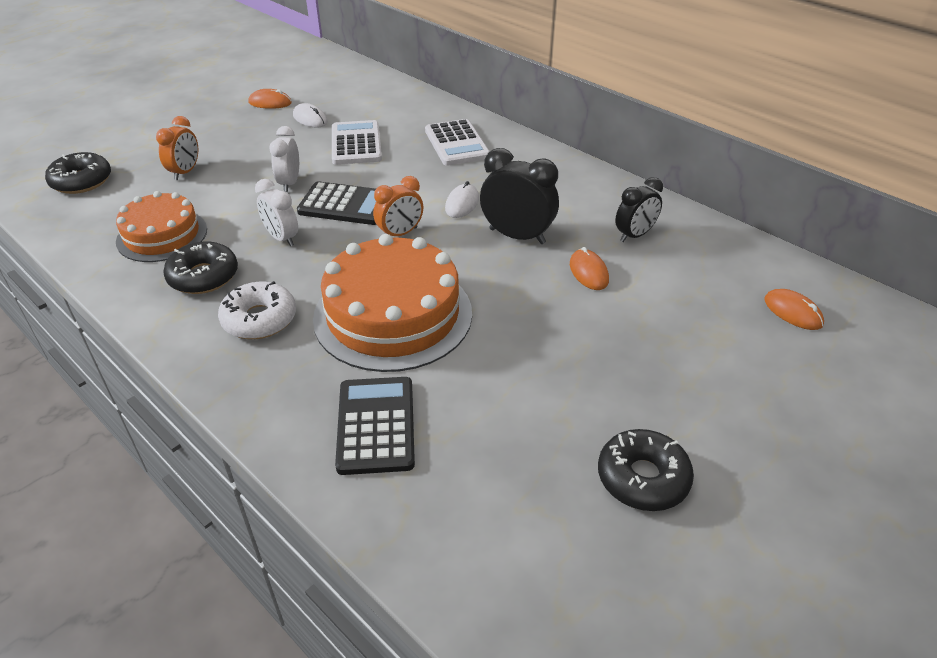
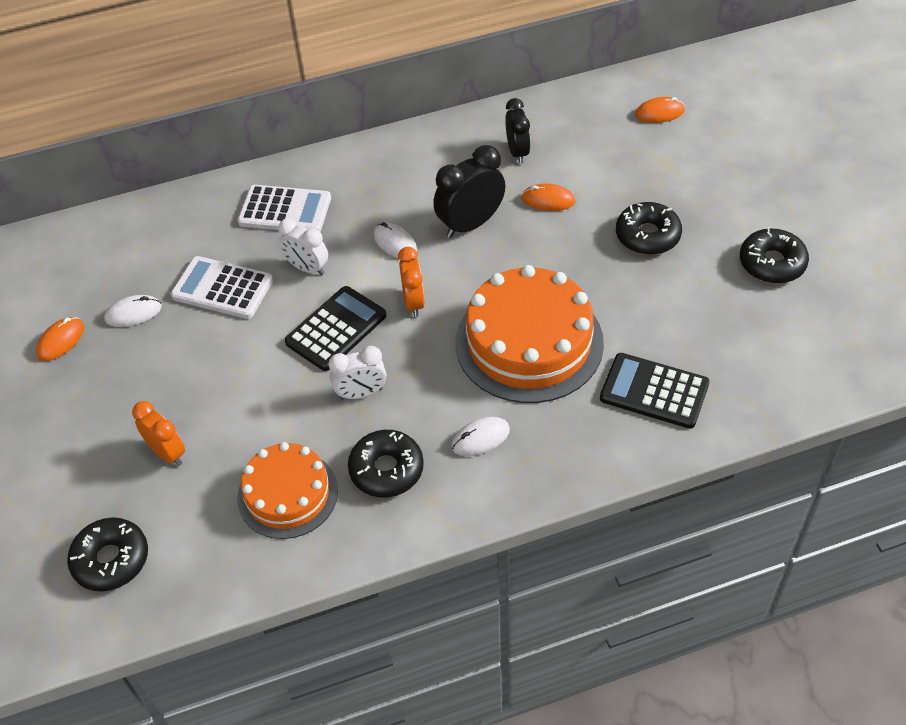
camera: 60 degrees left, 10 degrees up
white donut [218,281,296,339] -> white mouse [451,417,510,456]
white clock [269,126,299,192] -> white clock moved to [278,218,328,275]
none -> black donut [616,202,682,255]

